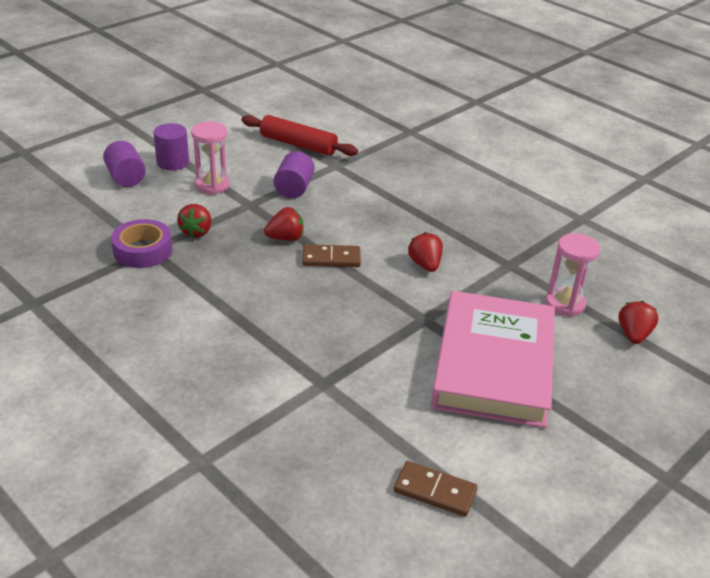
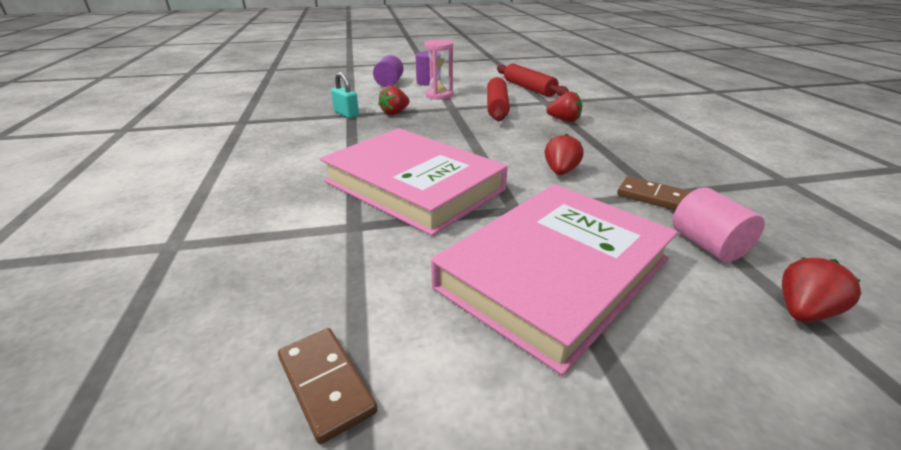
camera: 35 degrees right, 5 degrees down
purple tape [111,219,173,268] -> turquoise padlock [331,72,359,118]
red strawberry [264,207,304,241] -> red strawberry moved to [546,91,582,122]
purple cylinder [273,151,315,198] -> red rolling pin [487,77,510,121]
brown domino [302,244,361,267] -> brown domino moved to [617,176,692,210]
pink hourglass [546,233,600,317] -> pink cylinder [672,187,765,262]
none -> pink book [320,128,508,236]

